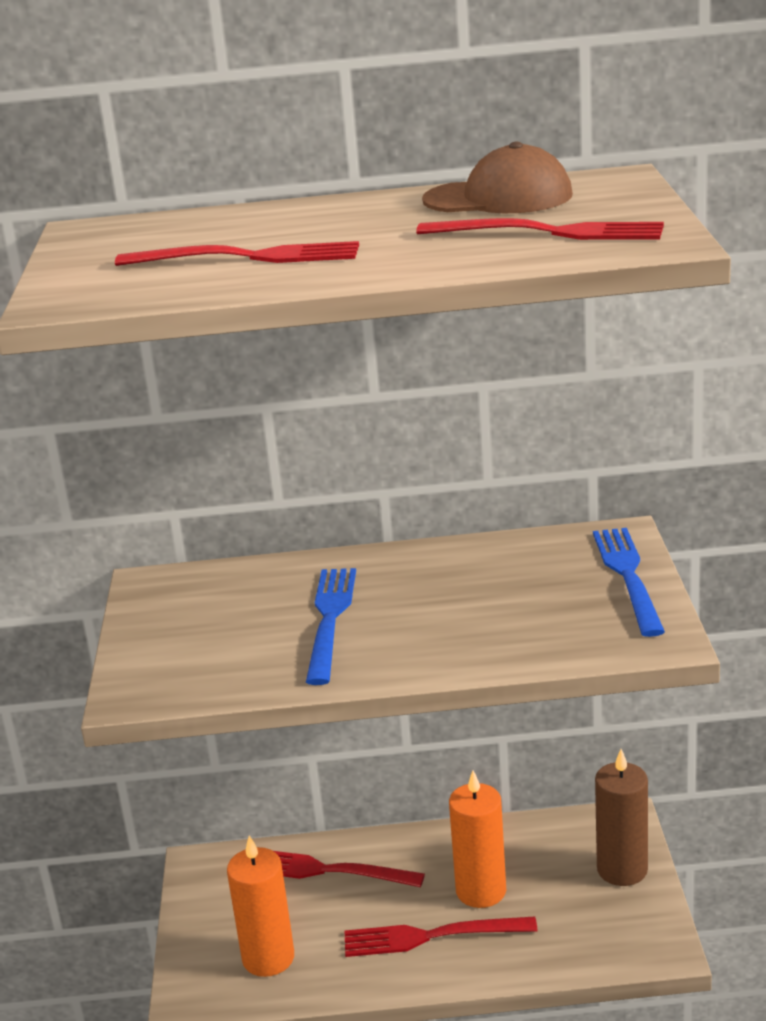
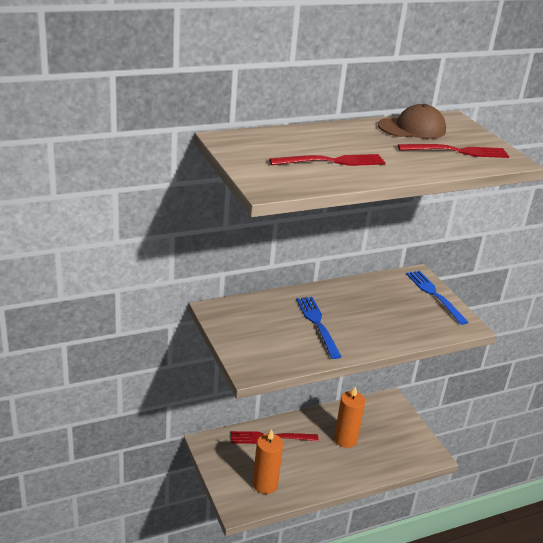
camera: 25 degrees left, 5 degrees up
red fork [344,916,538,957] -> none
brown candle [595,749,648,886] -> none

